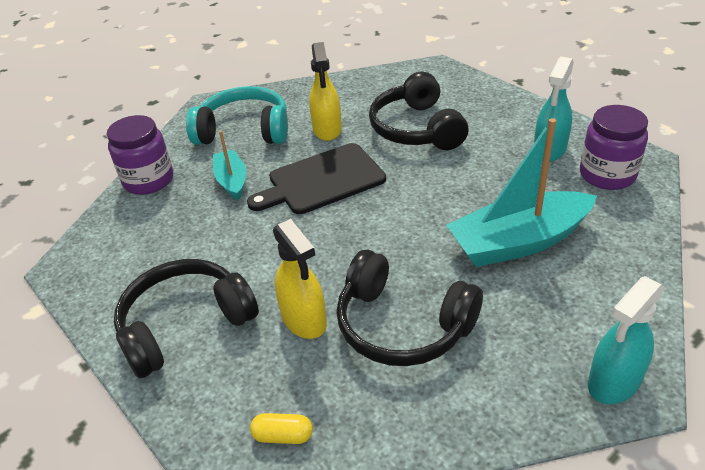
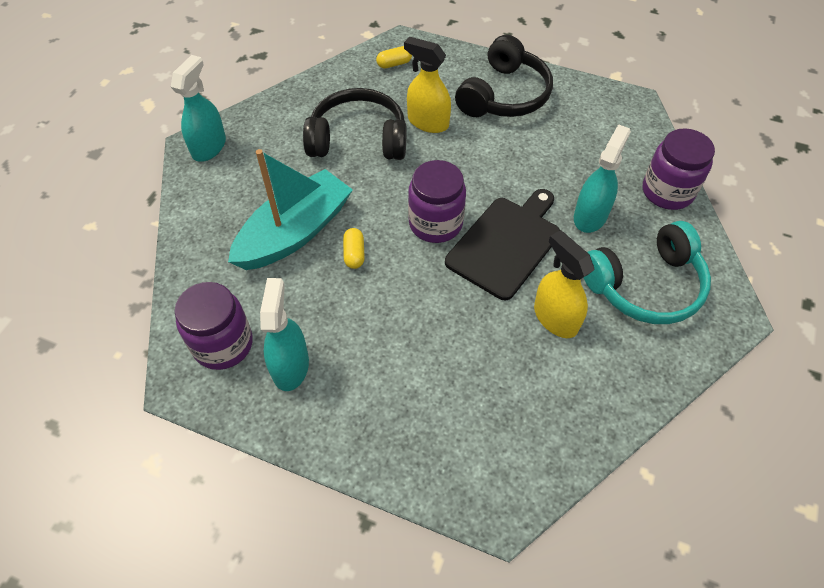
camera: 150 degrees right, 15 degrees up
turquoise boat [213,130,246,200] -> turquoise spray bottle [574,124,631,233]
black headphones [369,72,468,150] -> none
none -> yellow capsule [343,228,365,269]
none -> purple jar [408,160,466,243]

